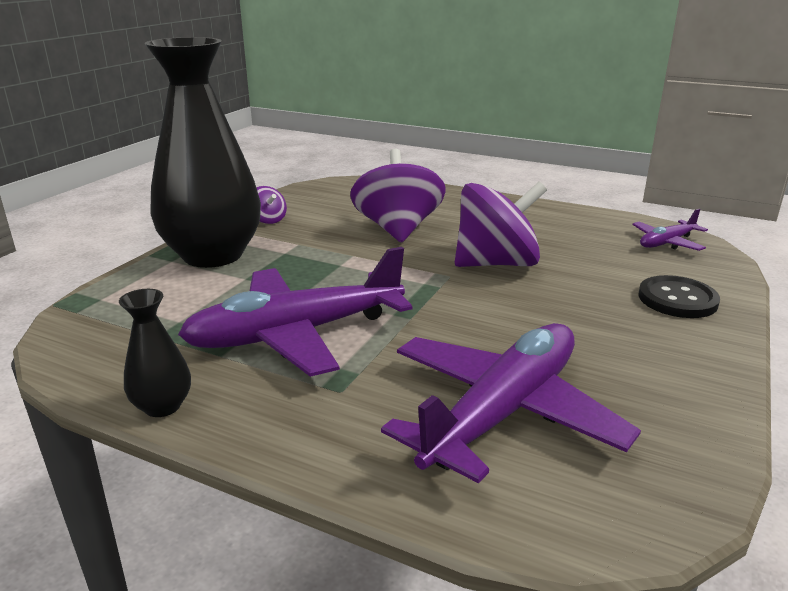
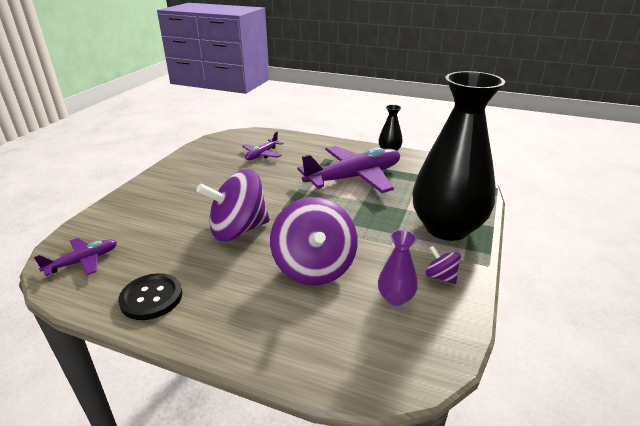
camera: 175 degrees right, 5 degrees up
purple plane [381,323,641,483] -> purple plane [242,132,284,160], size x0.48
black button [638,275,720,318] -> black button moved to [118,273,182,320]
none -> purple vase [378,230,418,306]

